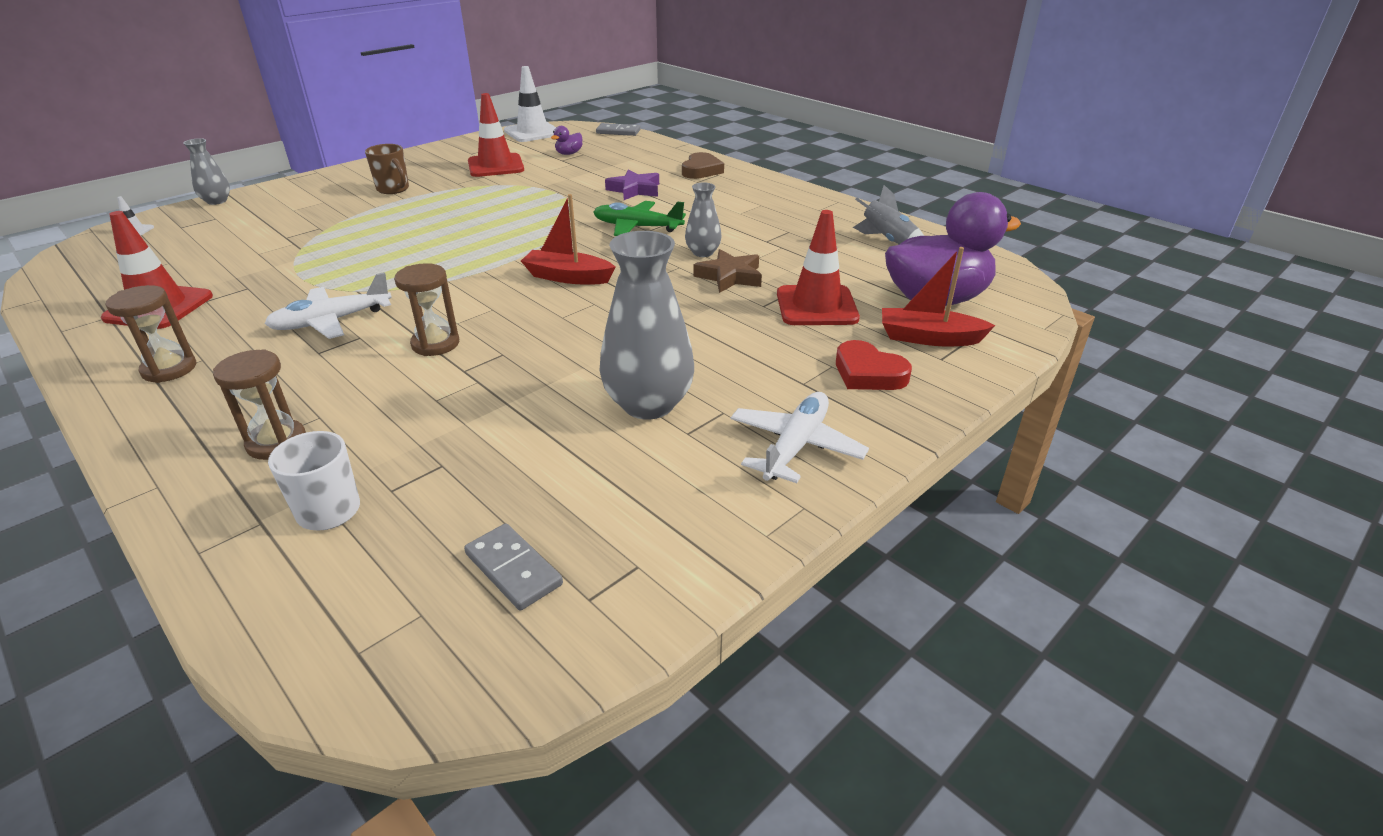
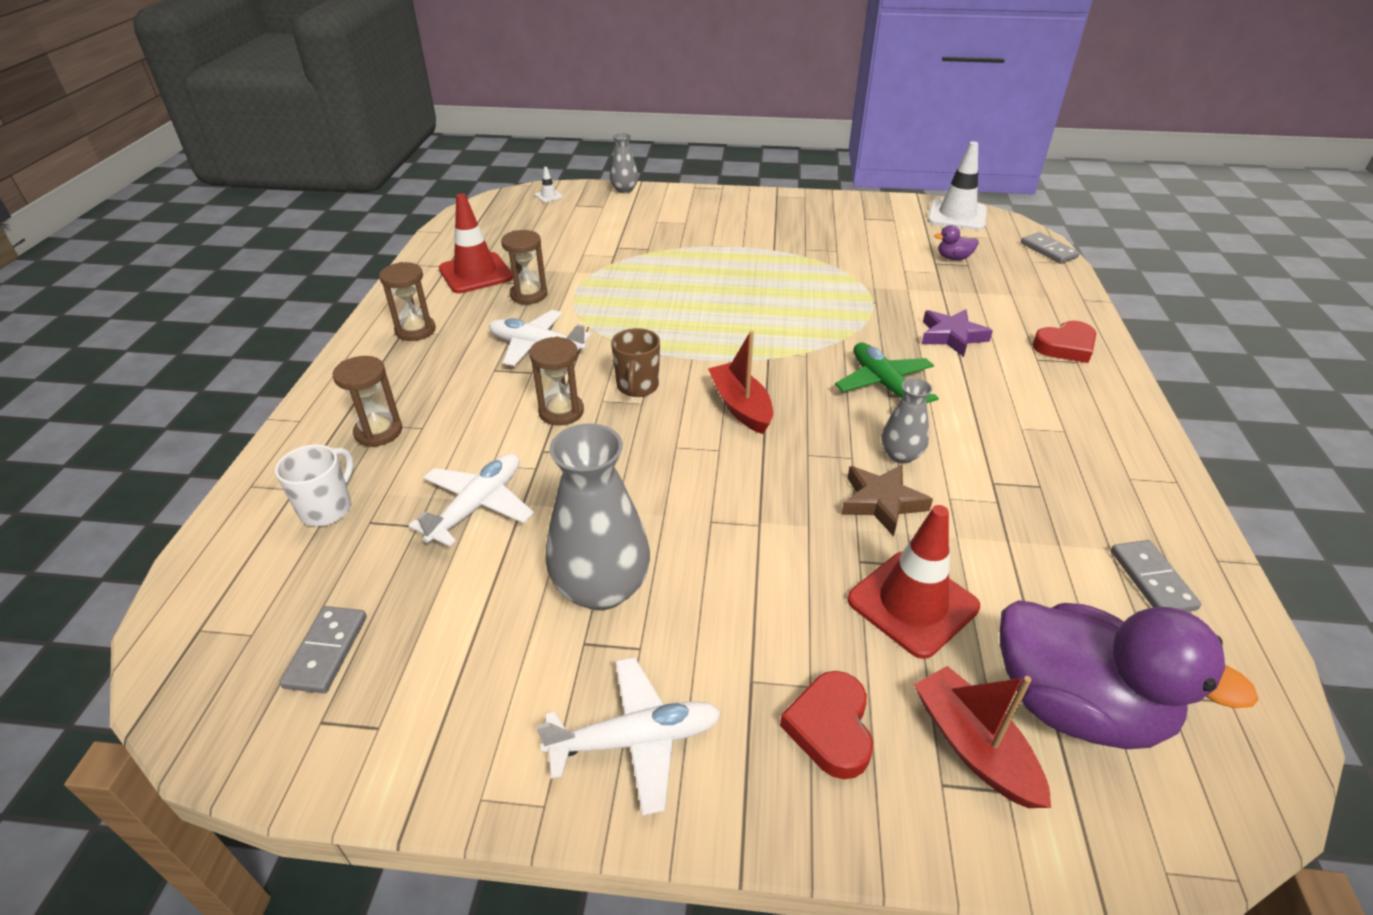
camera: 50 degrees right, 5 degrees up
brown mug [365,144,409,194] -> brown mug moved to [611,328,660,397]
red traffic cone [468,93,524,177] -> none
brown heart [682,152,724,179] -> red heart [1032,321,1096,363]
grey rocket [853,185,924,244] -> grey domino [1111,540,1202,612]
none -> white plane [408,453,534,547]
none -> brown hourglass [501,230,548,304]

